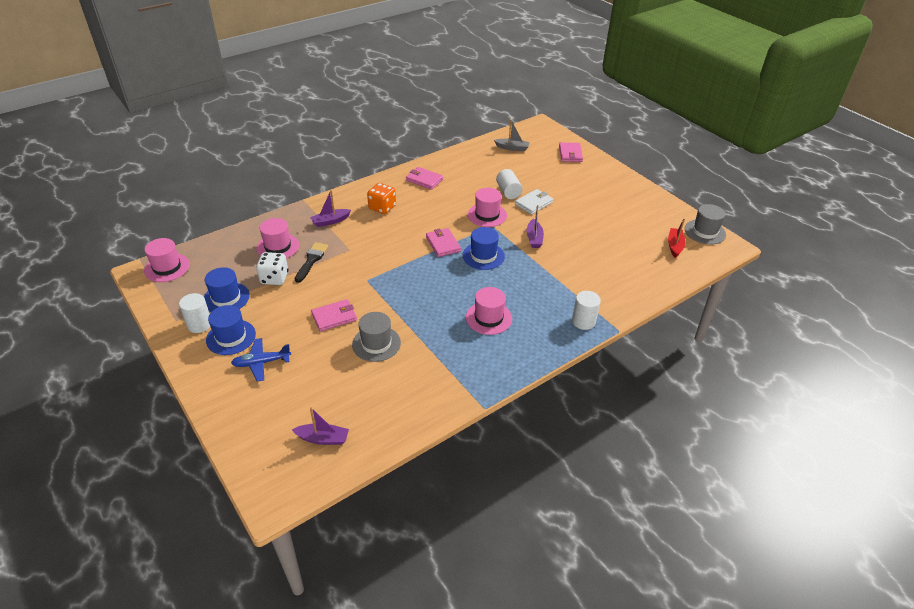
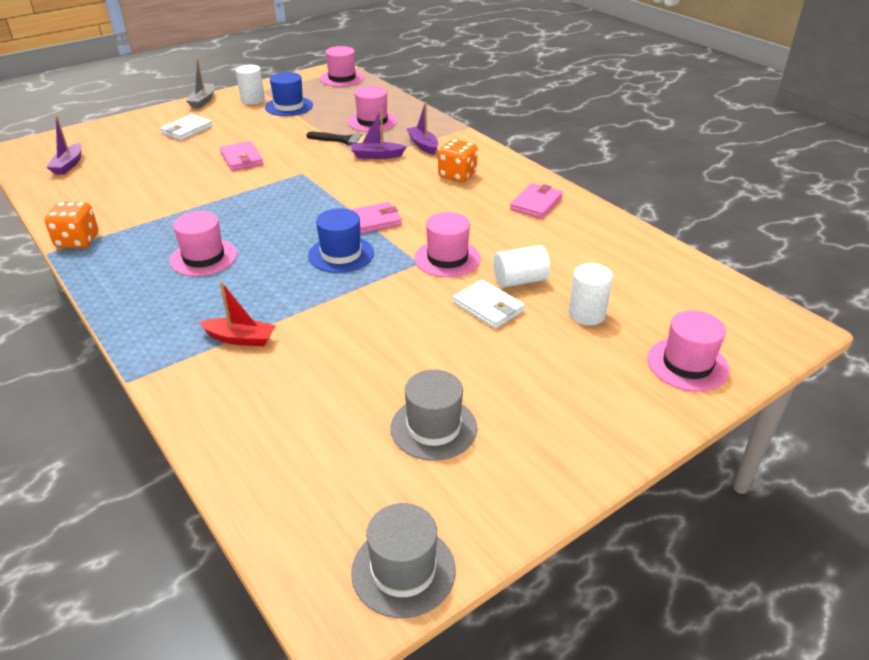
camera: 90 degrees right, 5 degrees down
blue hat [206,305,256,355] -> none
blue plane [231,338,291,381] -> white wallet [160,114,213,141]
white dice [256,252,288,285] -> none
grey hat [352,312,401,362] -> grey hat moved to [391,369,477,461]
grey boat [494,119,530,151] -> grey boat moved to [186,57,214,109]
purple boat [527,205,544,248] -> purple boat moved to [351,109,407,159]
pink wallet [559,142,583,162] -> pink hat [647,310,729,392]
white cylinder [572,291,601,330] -> white cylinder moved to [568,263,613,325]
red boat [668,219,686,258] -> red boat moved to [199,281,275,346]
none -> orange dice [45,202,98,248]

